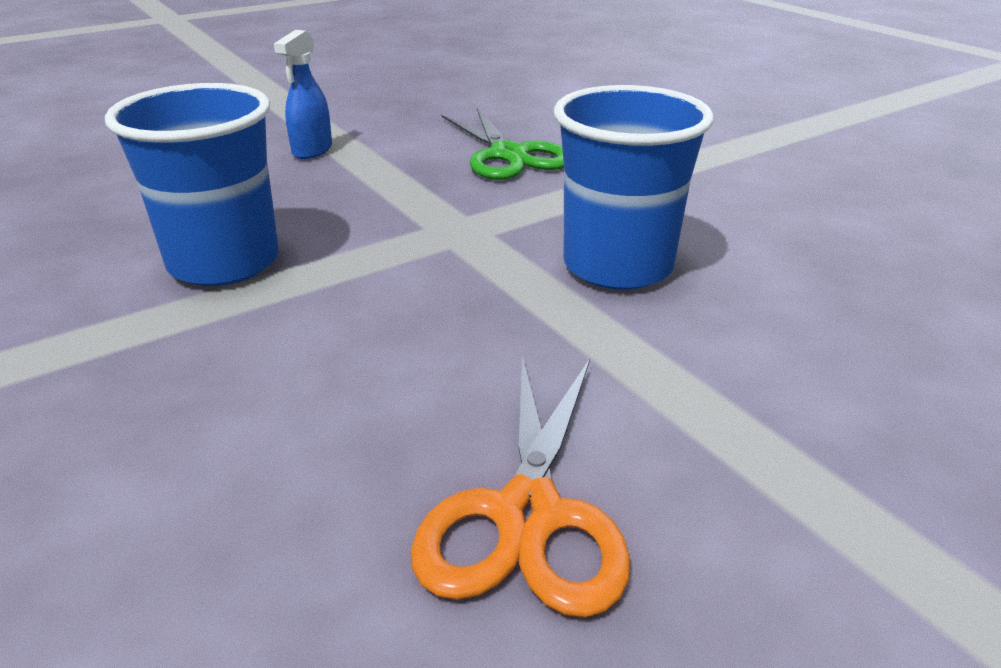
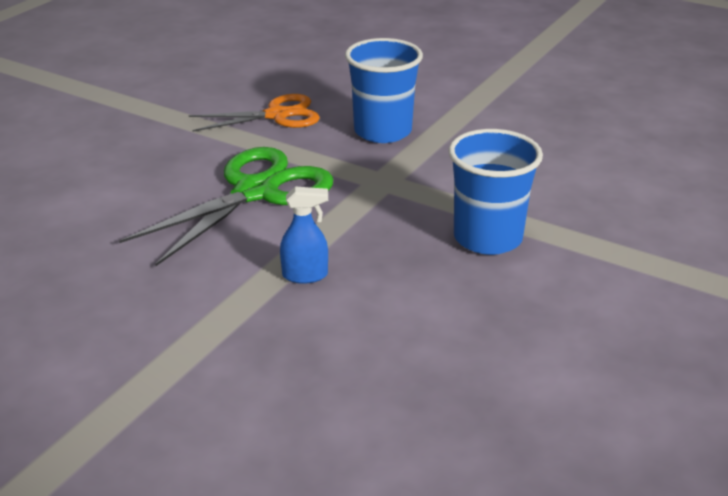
camera: 115 degrees left, 0 degrees up
orange scissors [411,356,630,618] -> orange scissors moved to [189,94,320,131]
green scissors [441,108,564,180] -> green scissors [119,147,333,266], size x1.52

